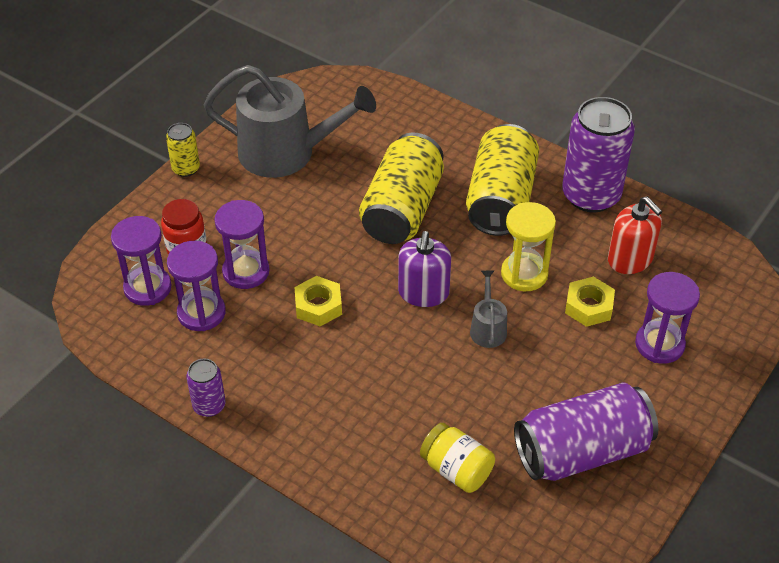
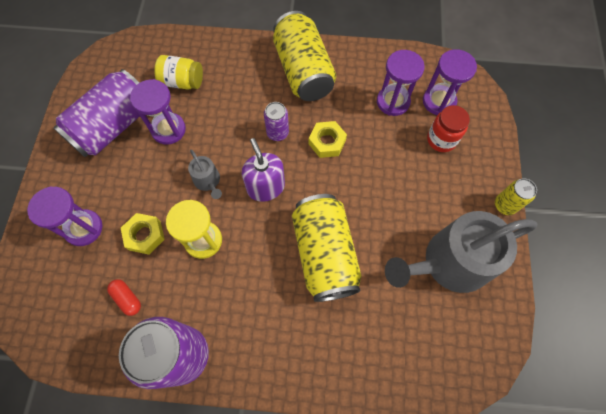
camera: 150 degrees right, 20 degrees up
purple can [186,359,226,417] -> purple can moved to [264,102,289,141]
purple hourglass [214,200,270,289] -> purple hourglass moved to [130,79,186,145]
yellow can [466,124,539,236] -> yellow can moved to [273,11,336,101]
red soap dispenser [608,196,662,274] -> red capsule [107,279,141,316]

